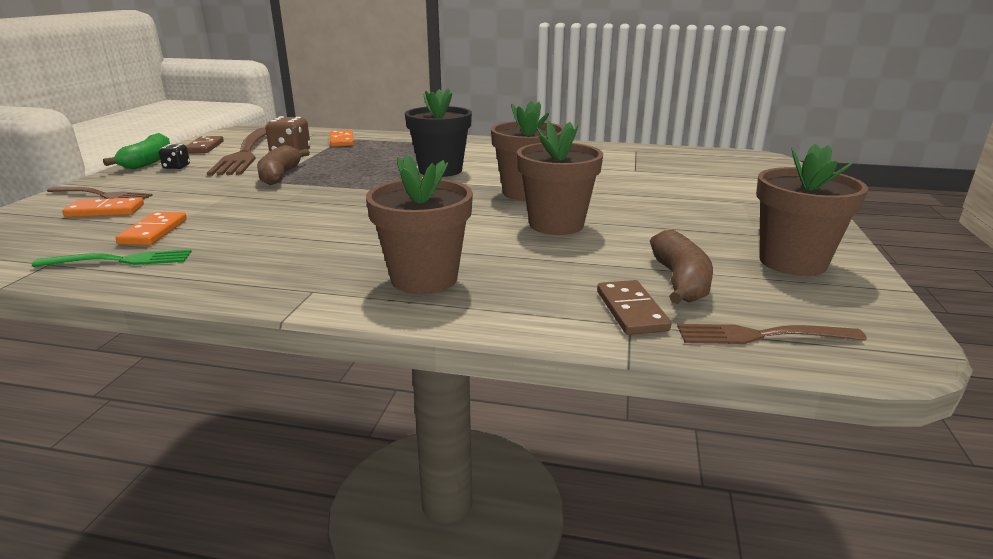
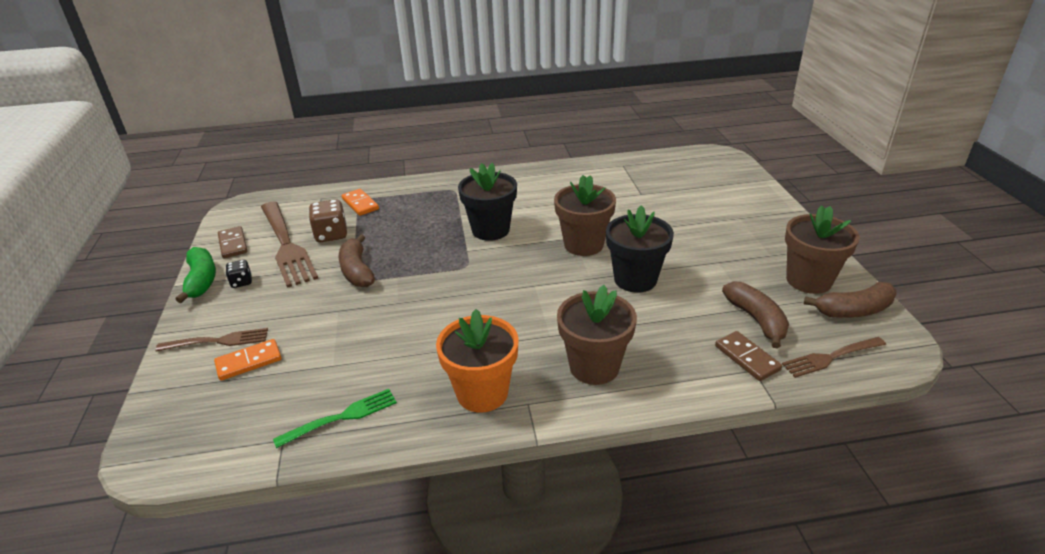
camera: 20 degrees left, 10 degrees up
orange domino [116,212,187,245] -> none
brown flower pot [517,121,603,235] -> black flower pot [606,205,674,293]
none -> orange flower pot [436,309,519,412]
none -> brown banana [804,282,896,318]

